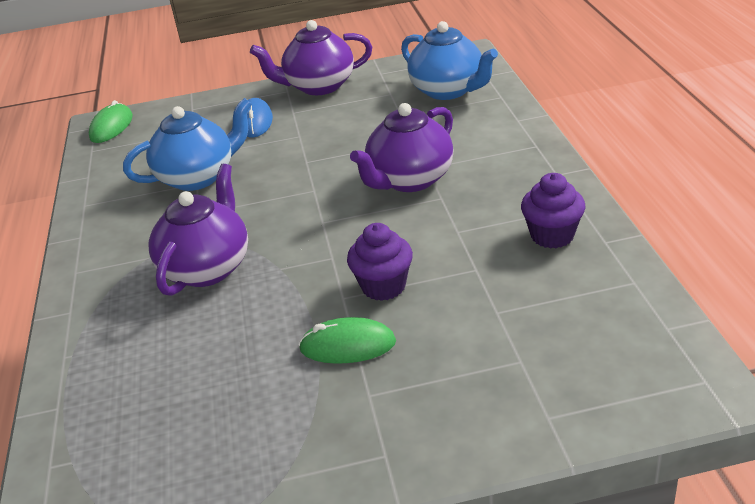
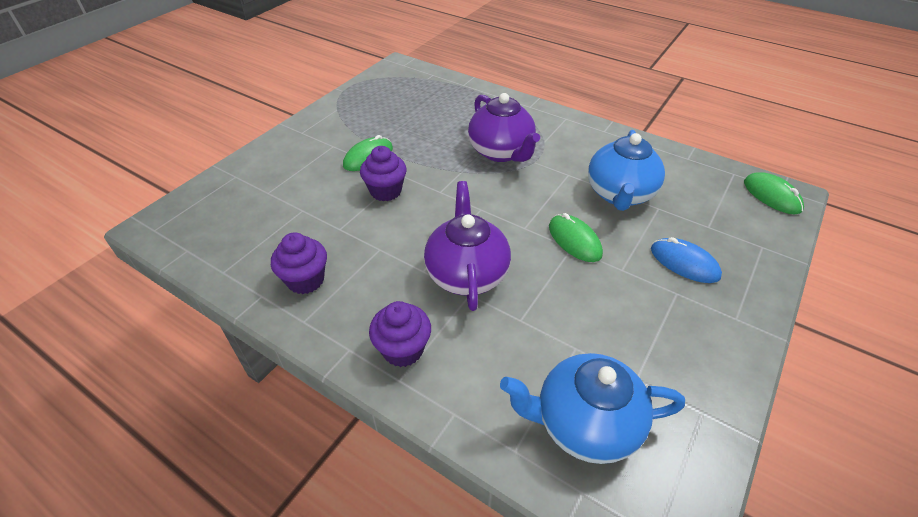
camera: 130 degrees right, 10 degrees up
purple teapot [250,20,372,95] -> none
none -> purple cupcake [369,301,431,367]
none -> green mouse [549,213,603,262]

